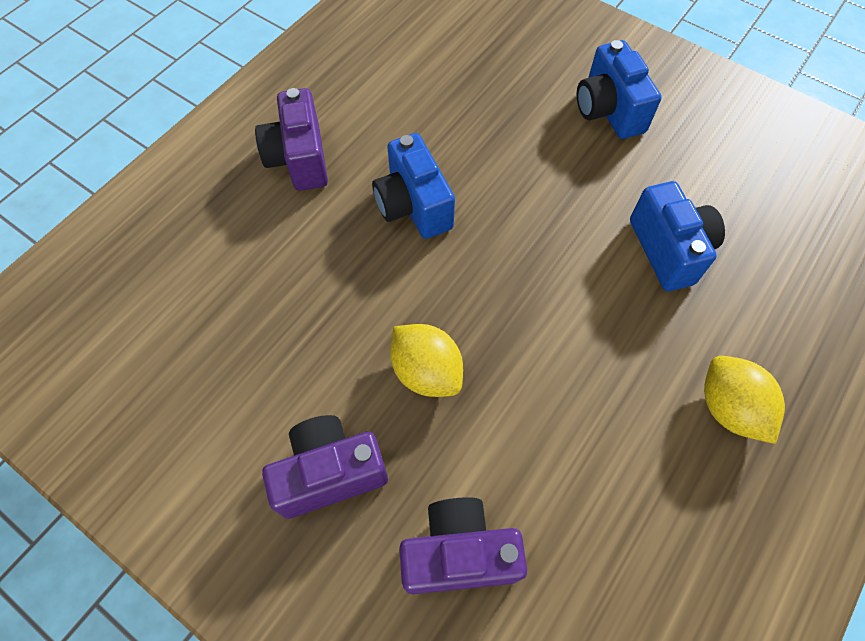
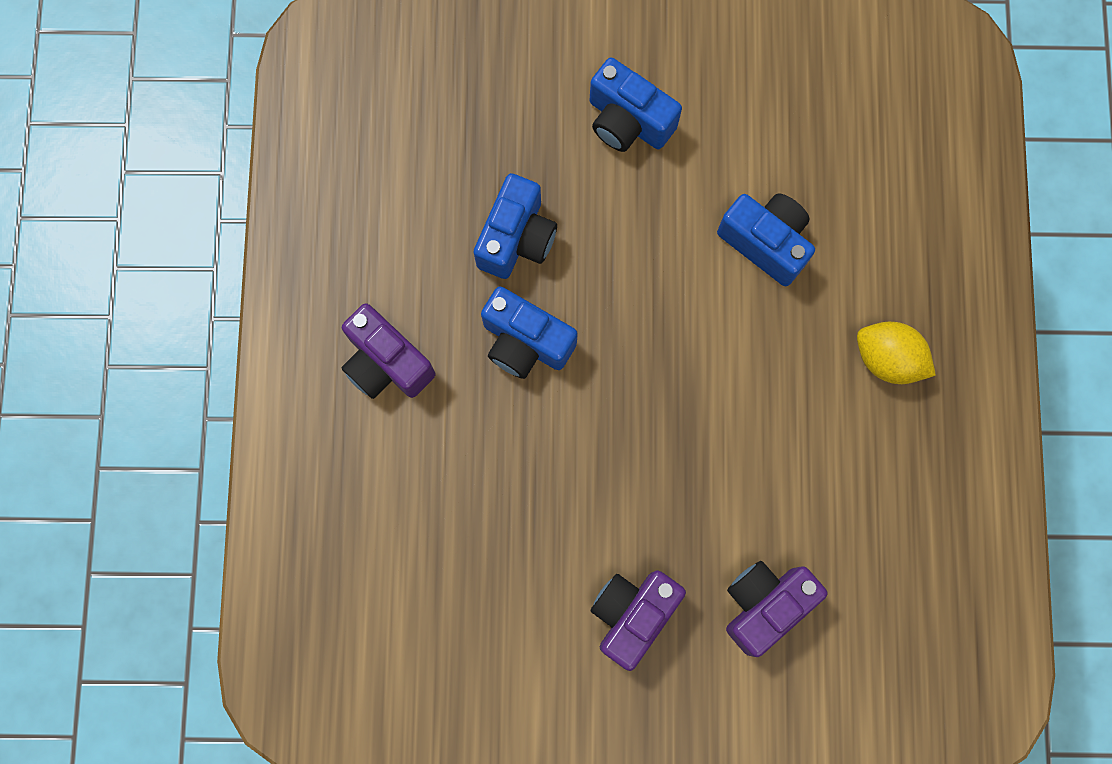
camera: 35 degrees left, 15 degrees up
yellow lemon [390,324,463,397] -> none
none -> blue camera [473,173,557,279]

